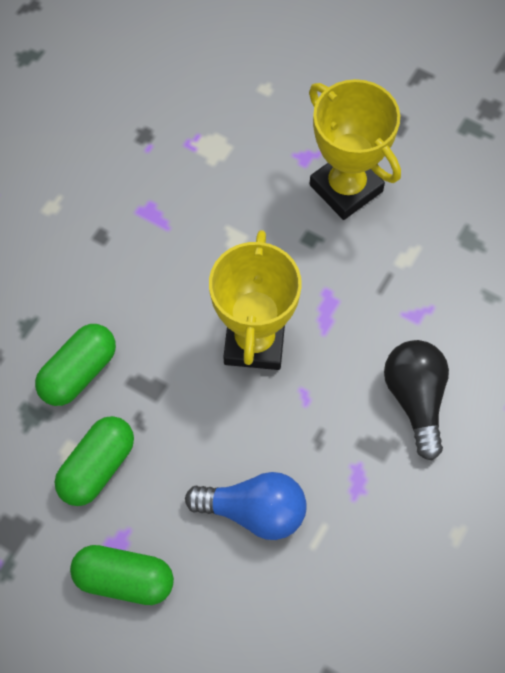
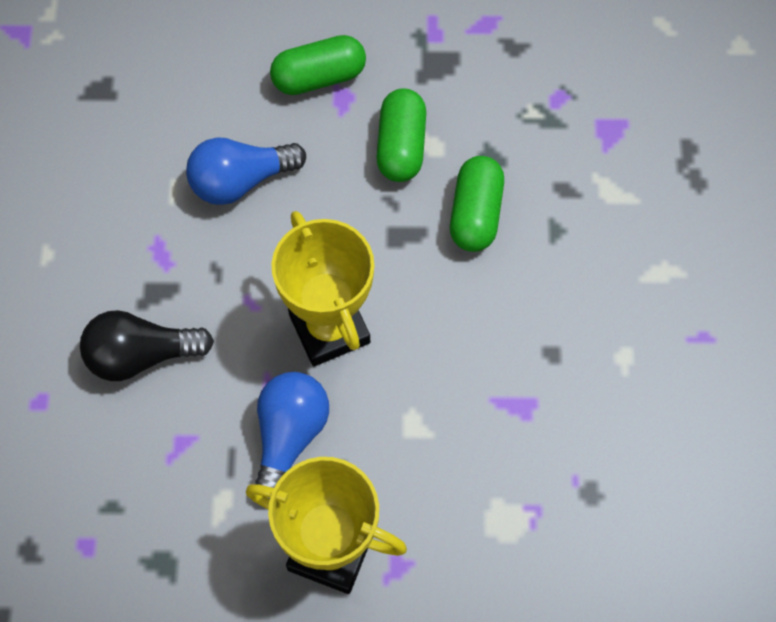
camera: 150 degrees right, 0 degrees up
black light bulb [384,340,449,460] -> black light bulb turned 120 degrees clockwise [80,310,214,381]
none -> blue light bulb [256,372,329,499]

